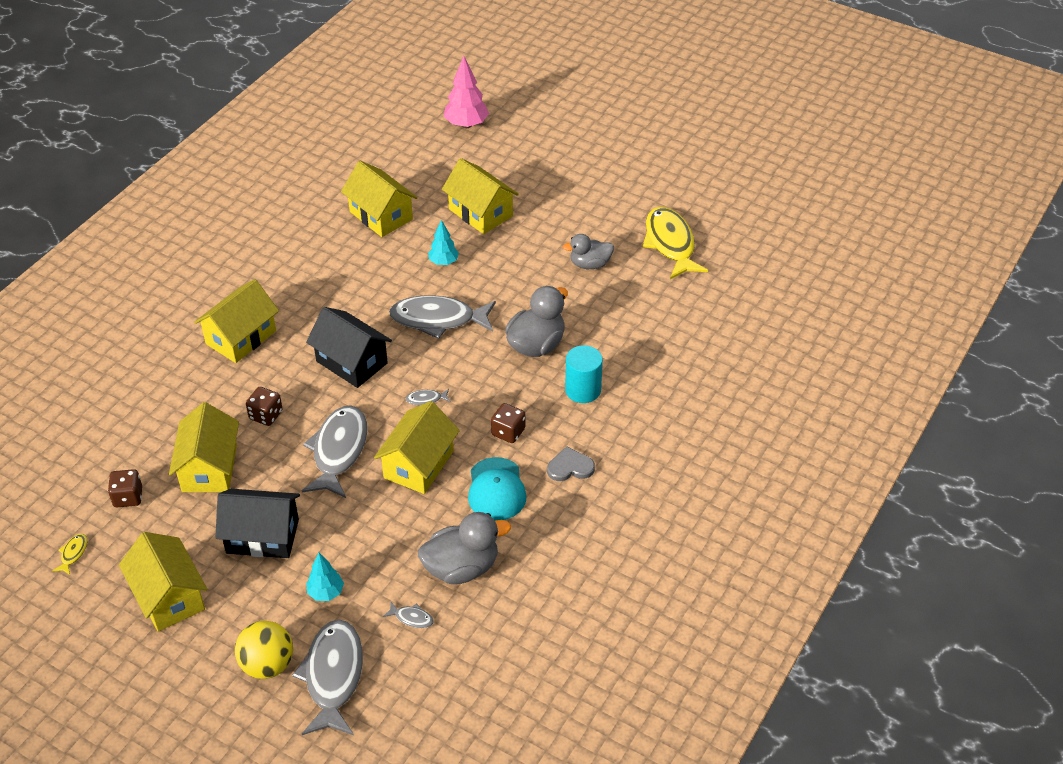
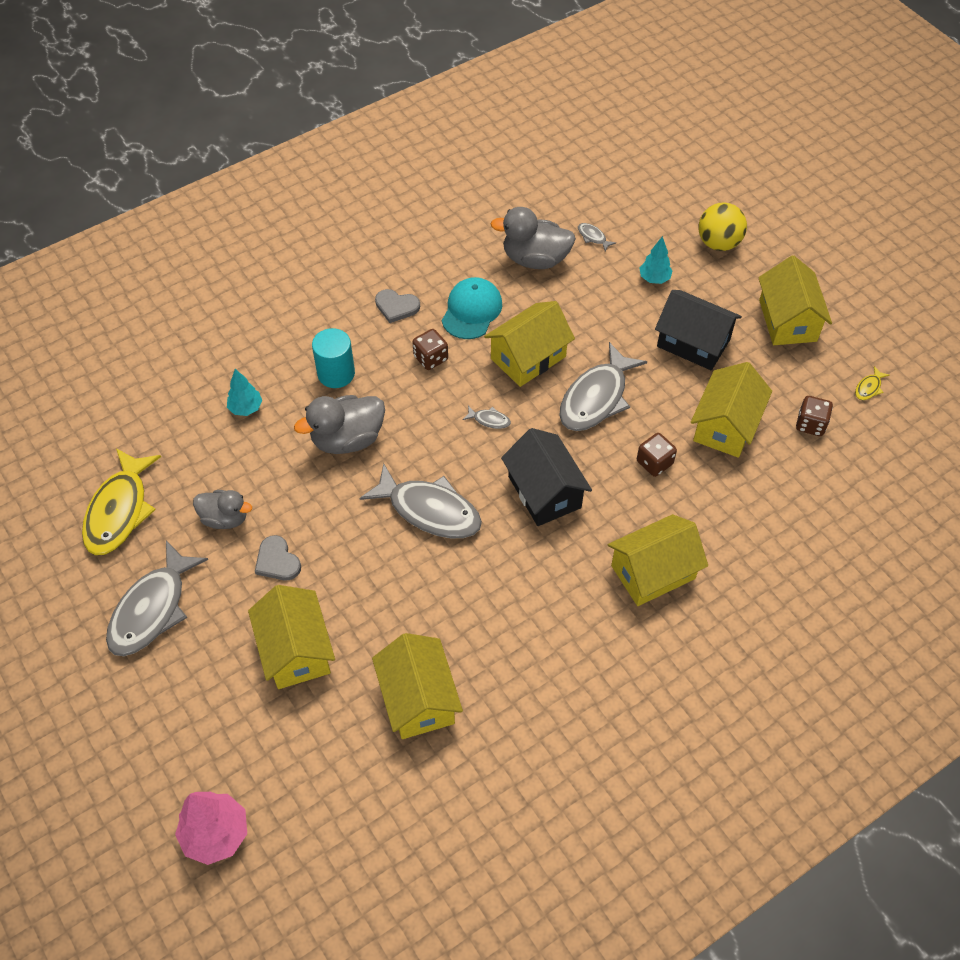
camera: 155 degrees left, 10 degrees up
grey fish [292,619,363,735] -> grey fish moved to [106,541,208,656]
turquoise tree [428,220,459,265] -> turquoise tree moved to [227,369,262,416]
none -> grey heart [255,535,301,580]

